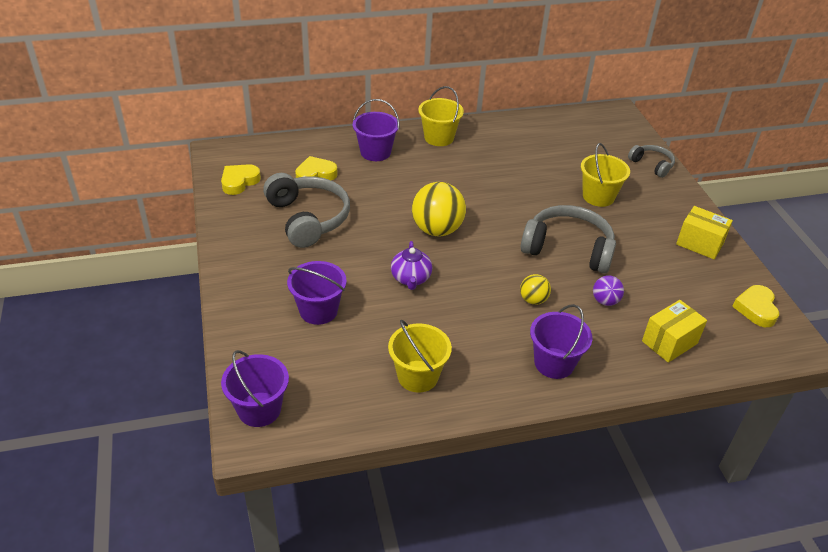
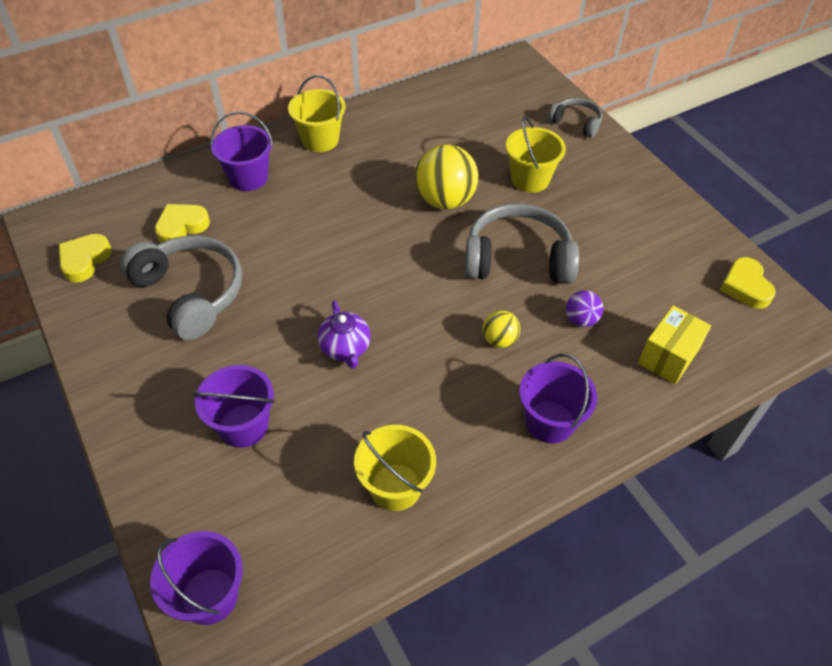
camera: 15 degrees left, 10 degrees up
yellow ball [412,182,466,236] -> yellow ball moved to [415,144,478,210]
yellow box [676,206,733,259] -> none

